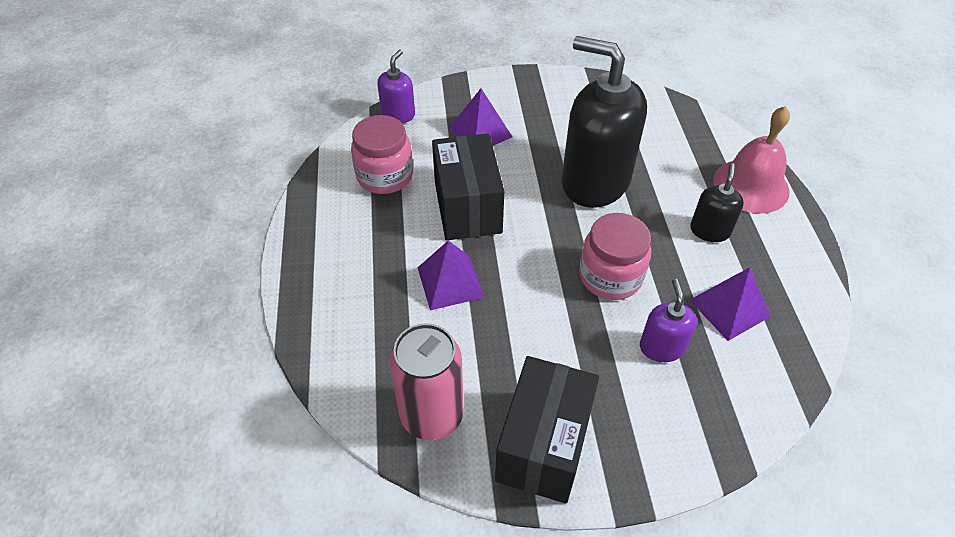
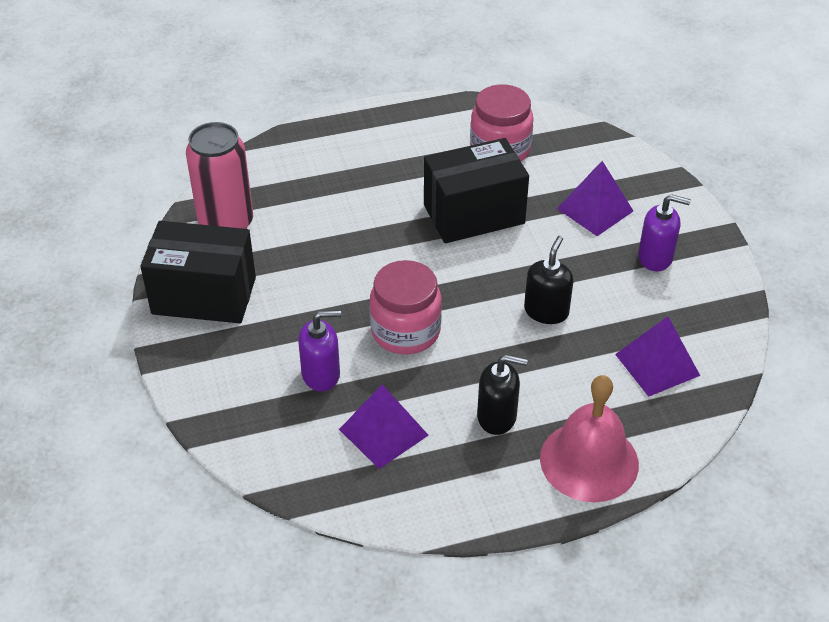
camera: 80 degrees right, 5 degrees down
purple soap dispenser [377,50,415,123] -> purple soap dispenser moved to [638,194,691,271]
purple pyramid [417,241,484,310] -> purple pyramid moved to [615,316,700,397]
black soap dispenser [562,36,647,208] -> black soap dispenser [524,236,574,324], size x0.46

